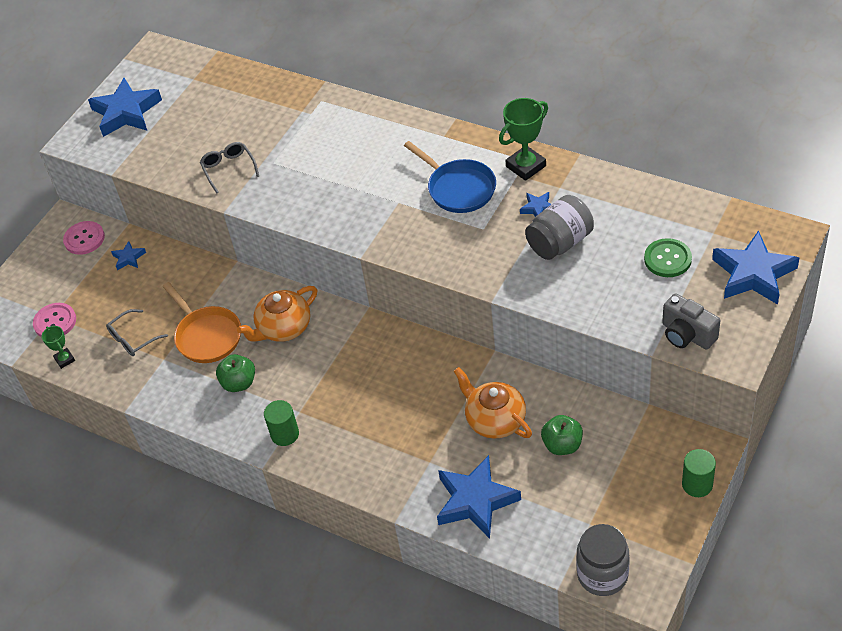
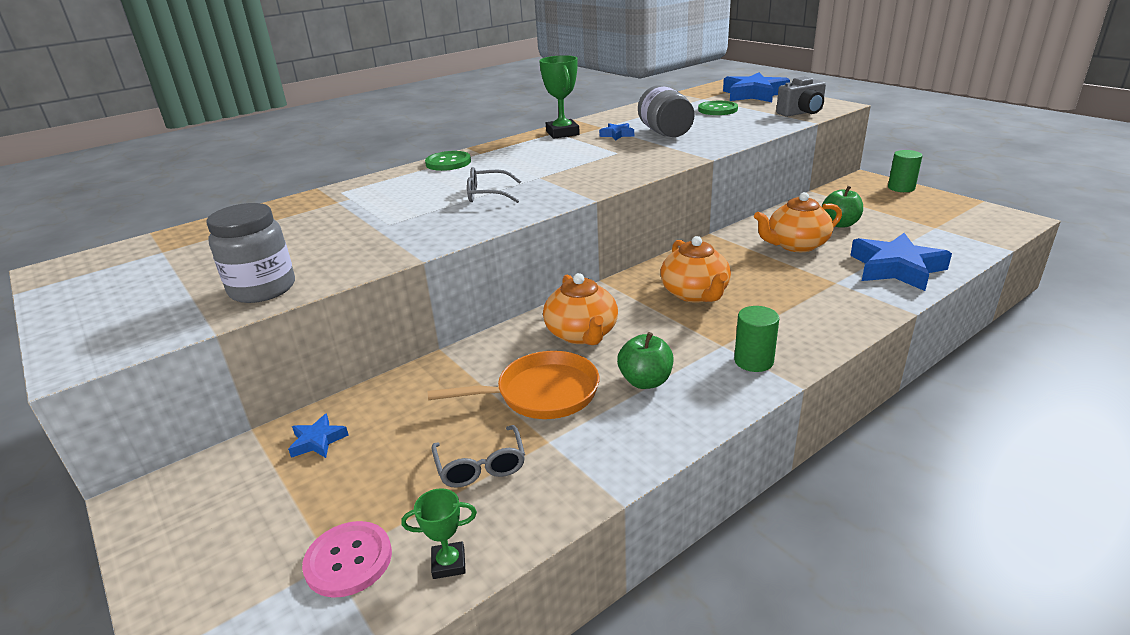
camera: 70 degrees left, 20 degrees down
pink button [63,221,105,255] -> none
blue star [88,78,162,137] -> none
grey glasses [200,142,259,193] -> grey glasses moved to [467,167,522,203]
blue pan [404,141,496,213] -> none
grey jar [576,524,630,596] -> grey jar moved to [207,203,295,303]
none -> green button [425,151,471,171]
none -> orange teapot [660,236,731,303]

